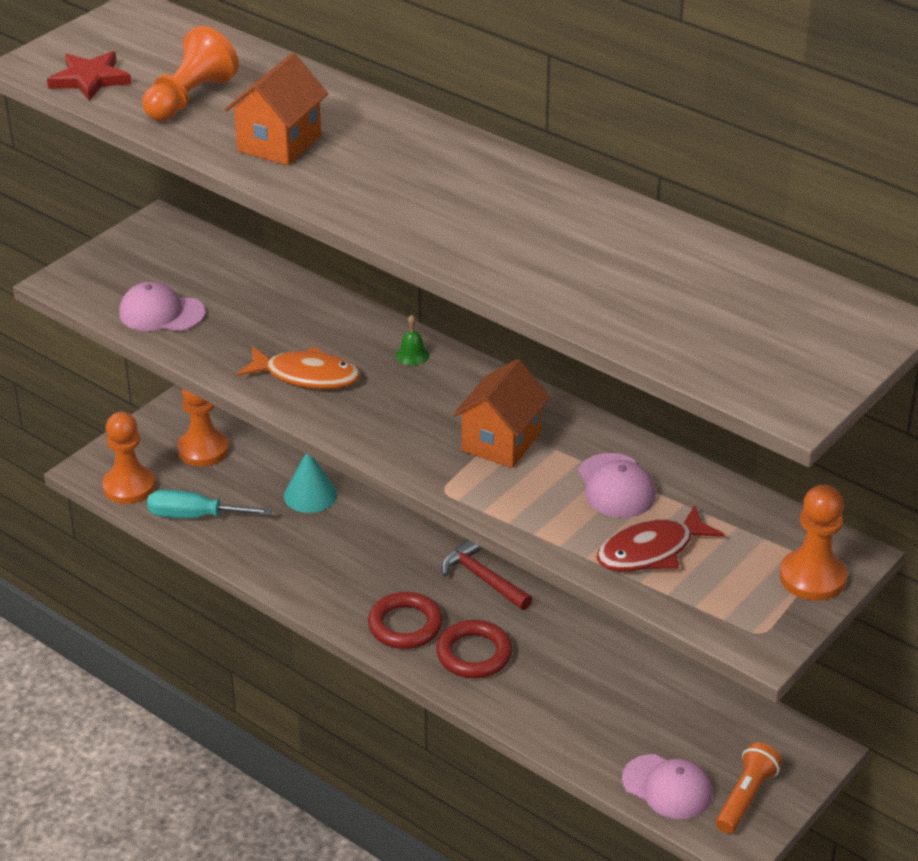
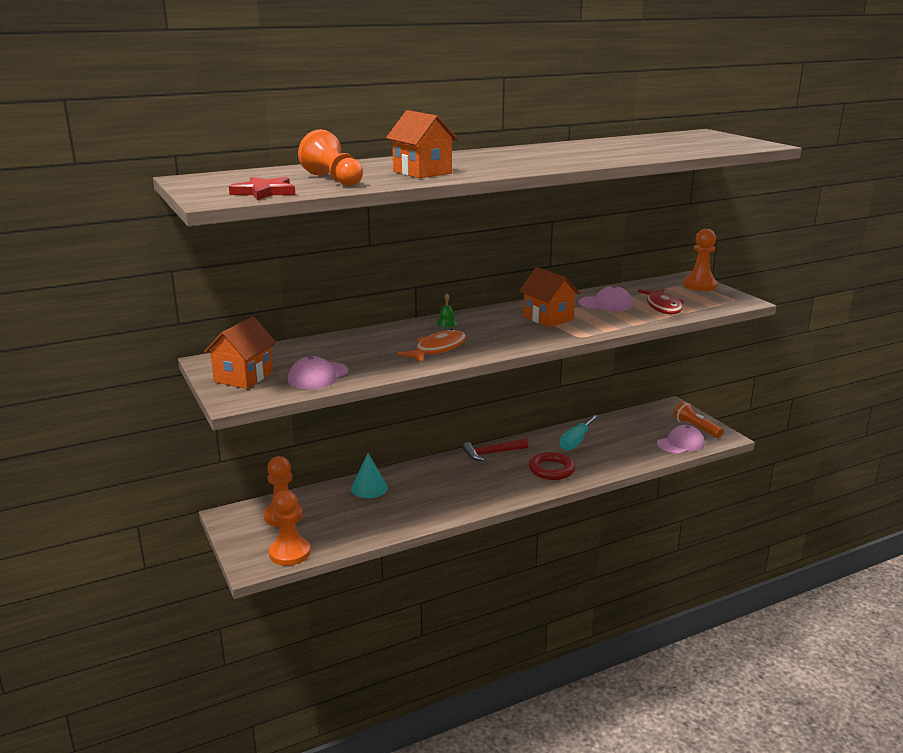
camera: 65 degrees left, 15 degrees down
turquoise screwdriver [147,490,272,518] -> turquoise screwdriver moved to [560,415,598,451]
red ring [368,592,443,649] -> none
none -> orange house [204,316,276,389]

